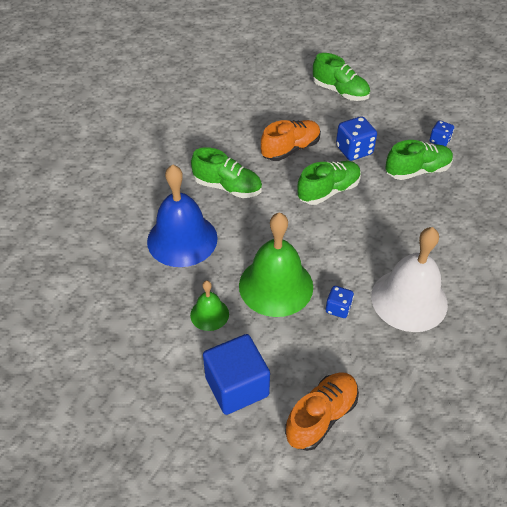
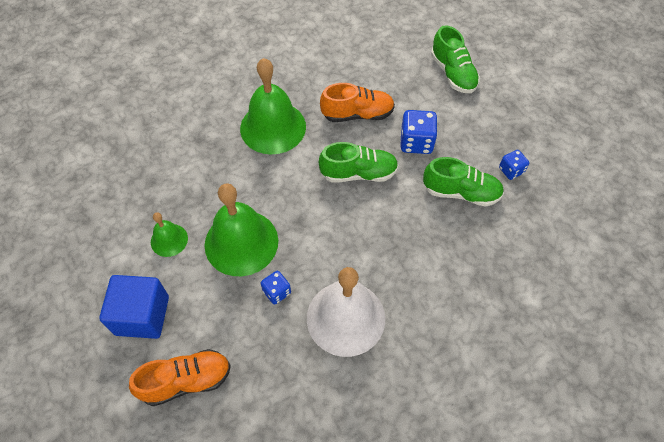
camera: 30 degrees right, 10 degrees up
blue bell [147,164,218,267] -> none
green shoe [191,147,262,198] -> green bell [240,58,306,154]

